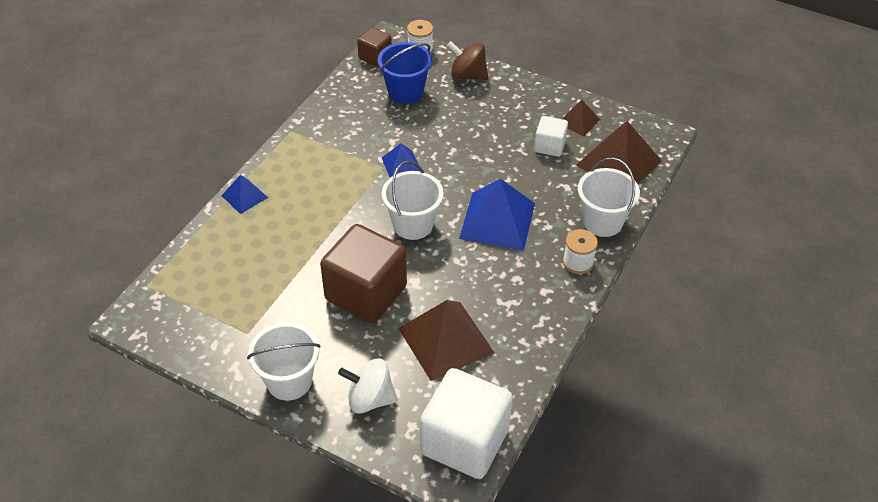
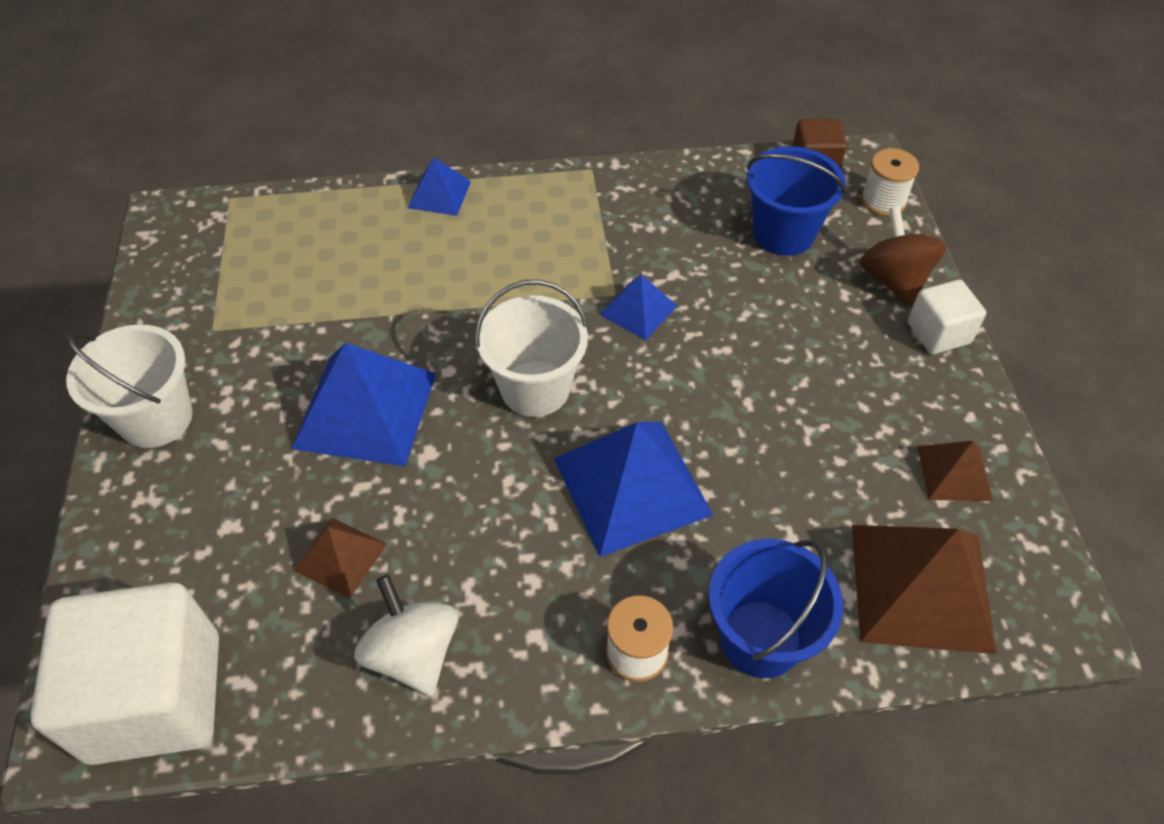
camera: 55 degrees right, 5 degrees up
brown cube [320,224,407,323] -> blue pyramid [291,343,436,466]
white spinning top [338,359,398,414] -> white spinning top moved to [354,575,458,696]
brown pyramid [398,300,495,381] -> brown pyramid [293,518,387,599], size x0.53
white cube [534,116,568,157] -> white cube moved to [908,279,986,354]
white bucket [578,158,640,237] -> blue bucket [709,539,843,678]

